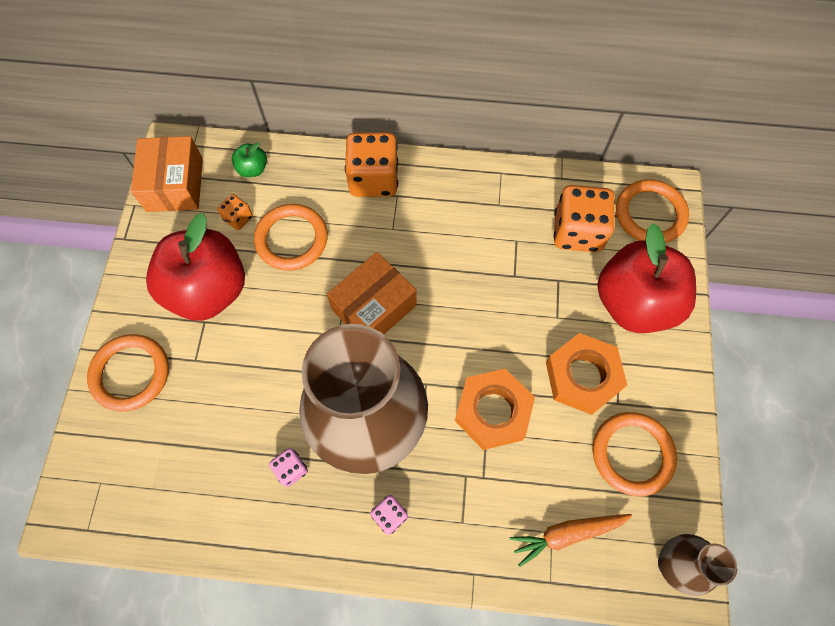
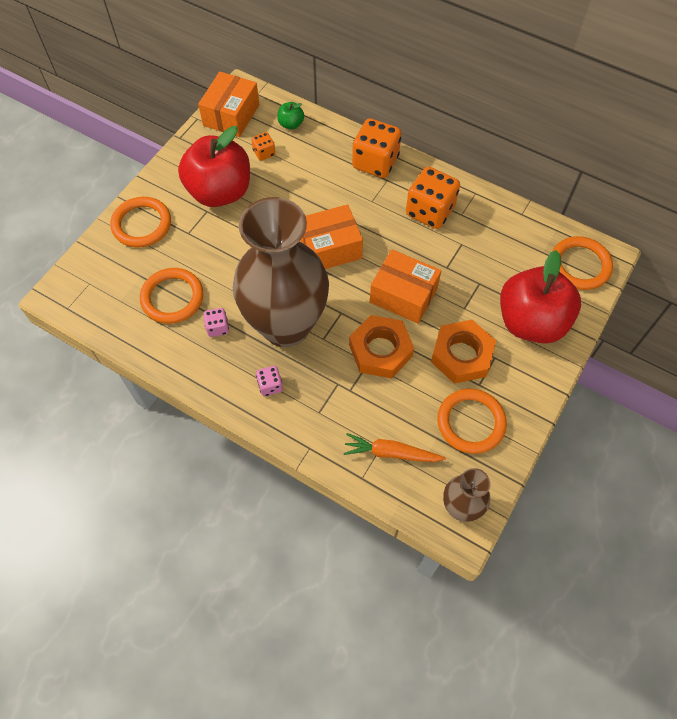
camera: 25 degrees right, 5 degrees down
orange ring [254,204,328,271] -> orange ring moved to [140,268,204,324]
orange dice [554,185,615,252] -> orange dice moved to [406,167,460,229]
none -> orange box [370,249,441,324]

